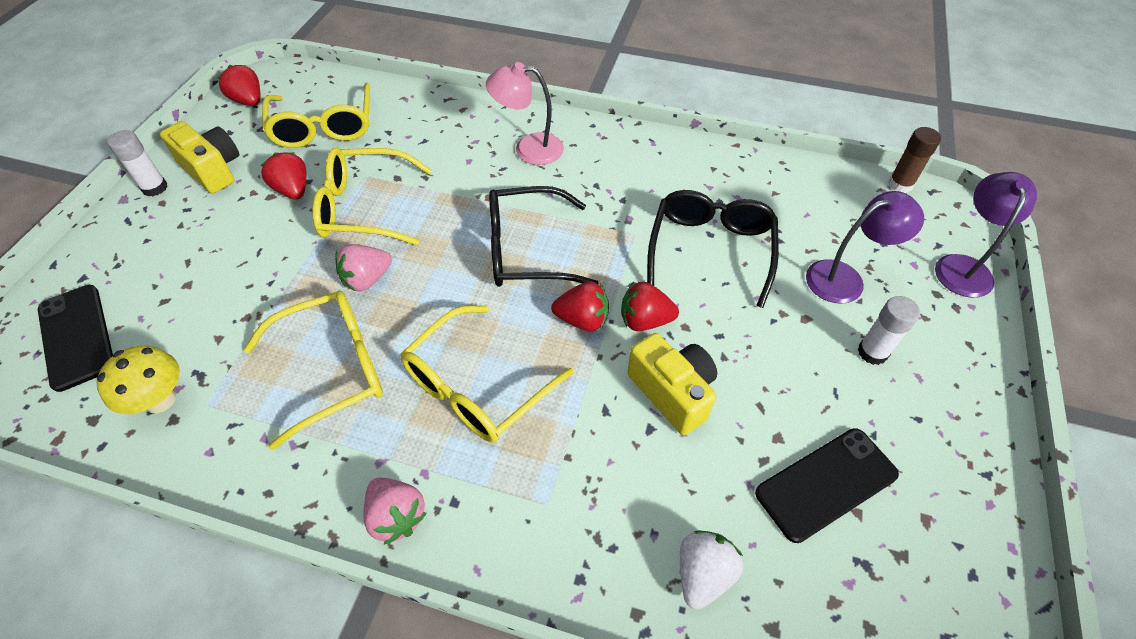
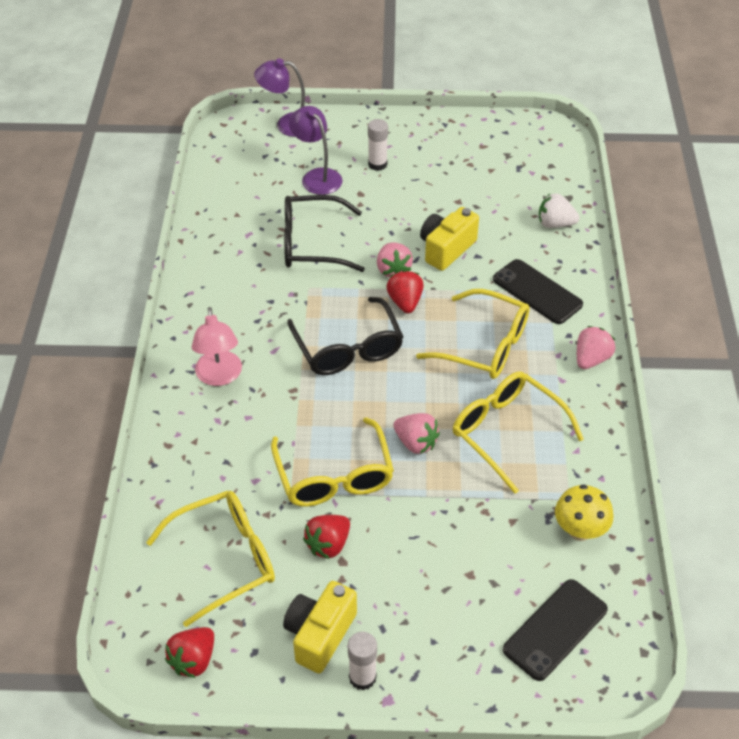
camera: 105 degrees left, 5 degrees down
red strawberry [621,281,679,331] -> pink strawberry [377,243,413,278]
black phone [755,428,899,543] -> black phone moved to [493,259,583,324]
brown glue stick [888,127,941,193] -> none

